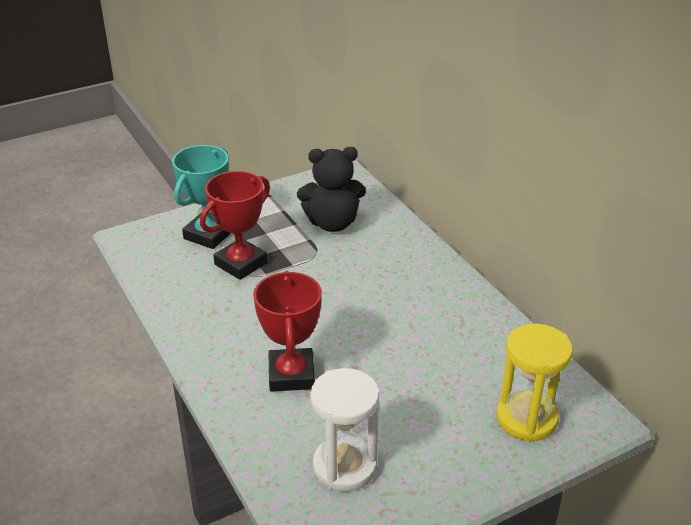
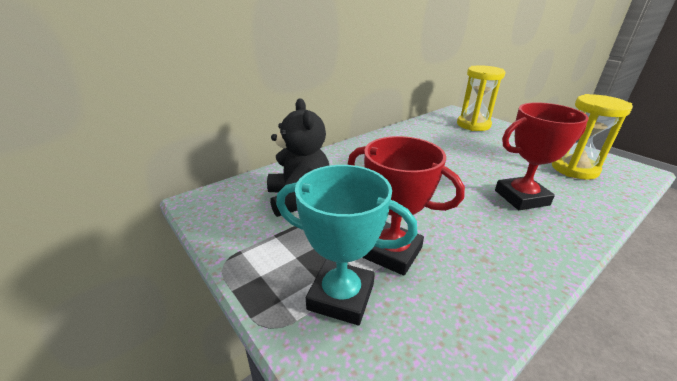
camera: 100 degrees left, 5 degrees down
white hourglass [310,368,379,492] -> yellow hourglass [552,94,633,180]

